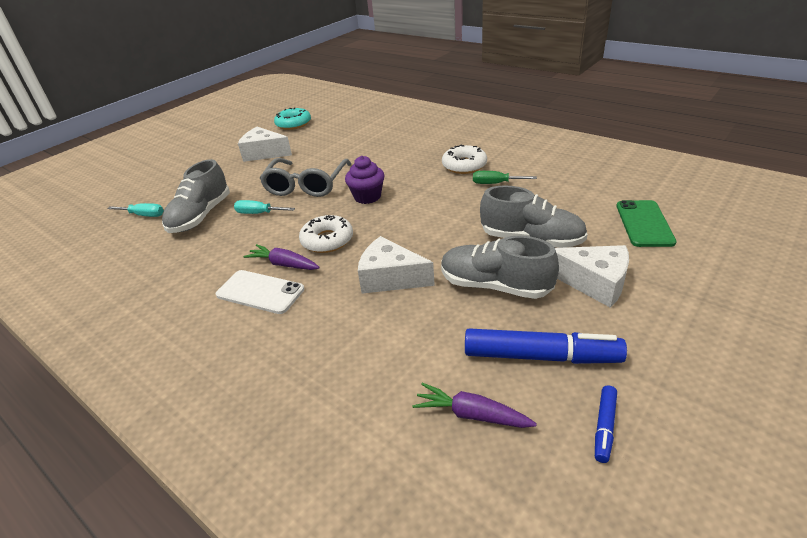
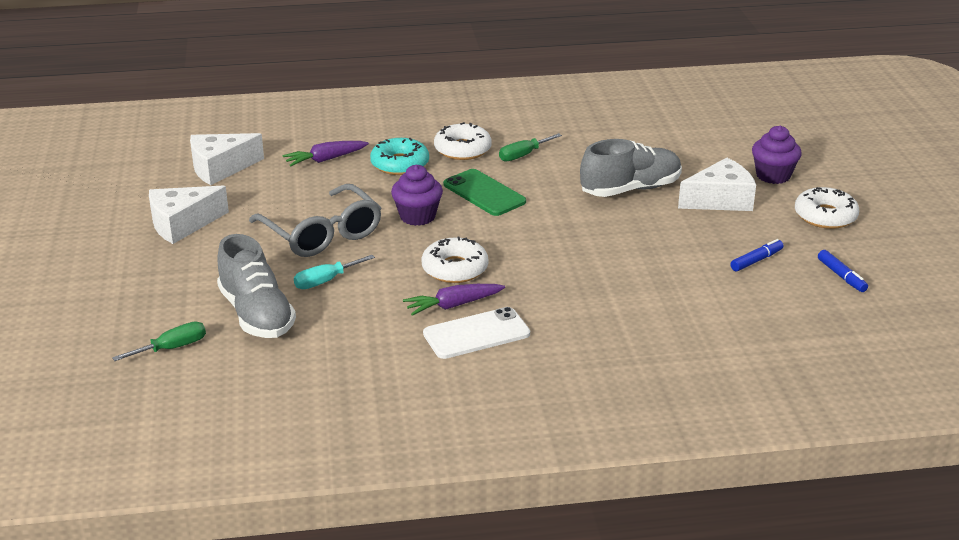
camera: 50 degrees left, 5 degrees down
turquoise screwdriver [107,203,164,217] -> green screwdriver [112,322,206,361]
turquoise donut [274,107,311,130] -> turquoise donut moved to [370,138,429,175]
white cheese [358,236,435,294] -> white cheese moved to [190,133,264,185]
purple carrot [412,383,537,428] -> purple carrot moved to [282,141,369,167]
grey shoe [441,236,559,299] -> none
blue marker [465,328,627,364] -> blue marker [730,239,784,271], size x0.49
green phone [616,200,677,247] -> green phone moved to [443,169,526,216]
none -> purple cupcake [752,125,801,184]
none -> white donut [795,187,859,229]

